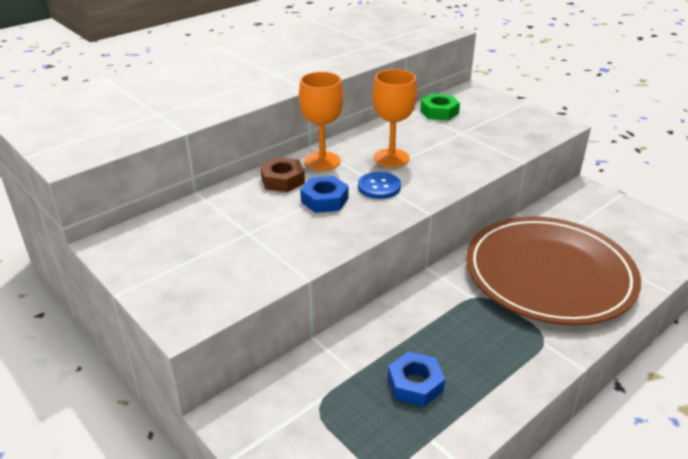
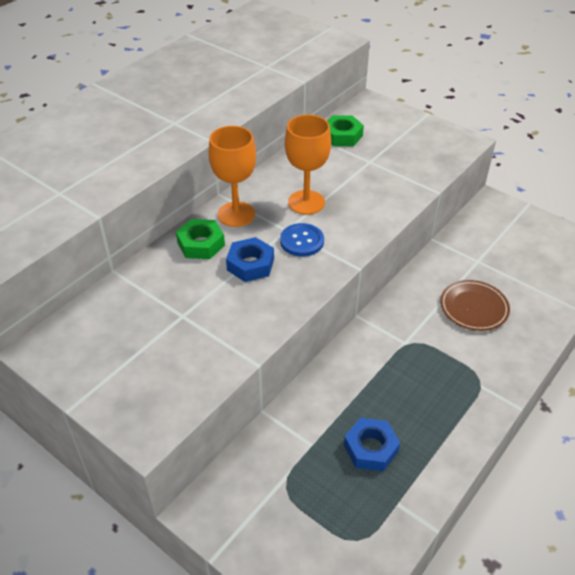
camera: 10 degrees left, 10 degrees up
brown nut [260,157,305,192] -> green nut [176,219,225,259]
brown plate [466,216,641,325] -> brown plate [440,280,510,331], size x0.42

